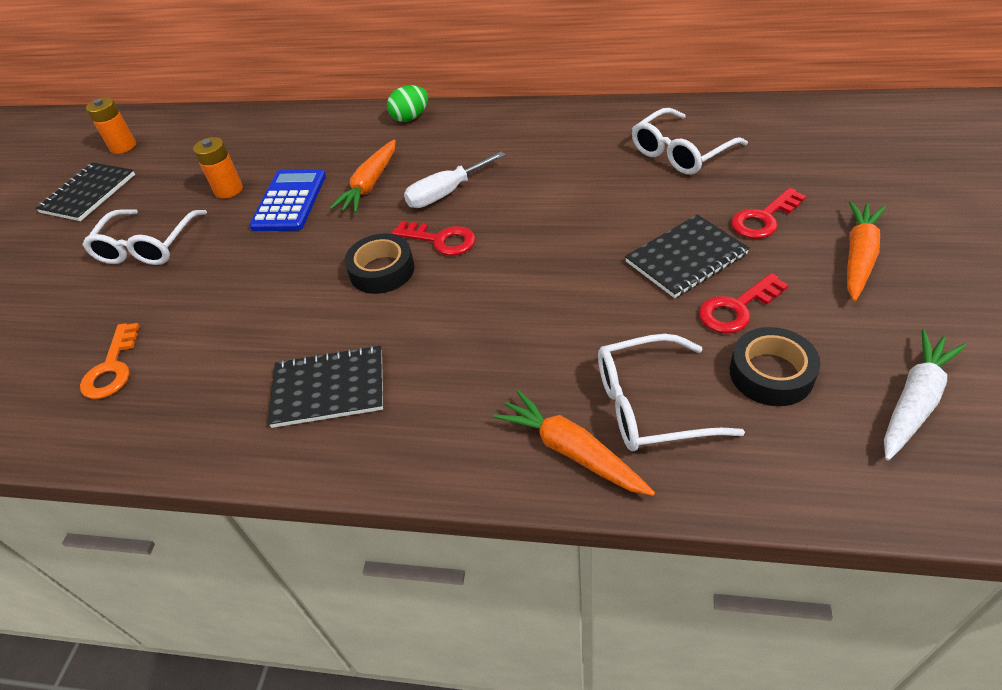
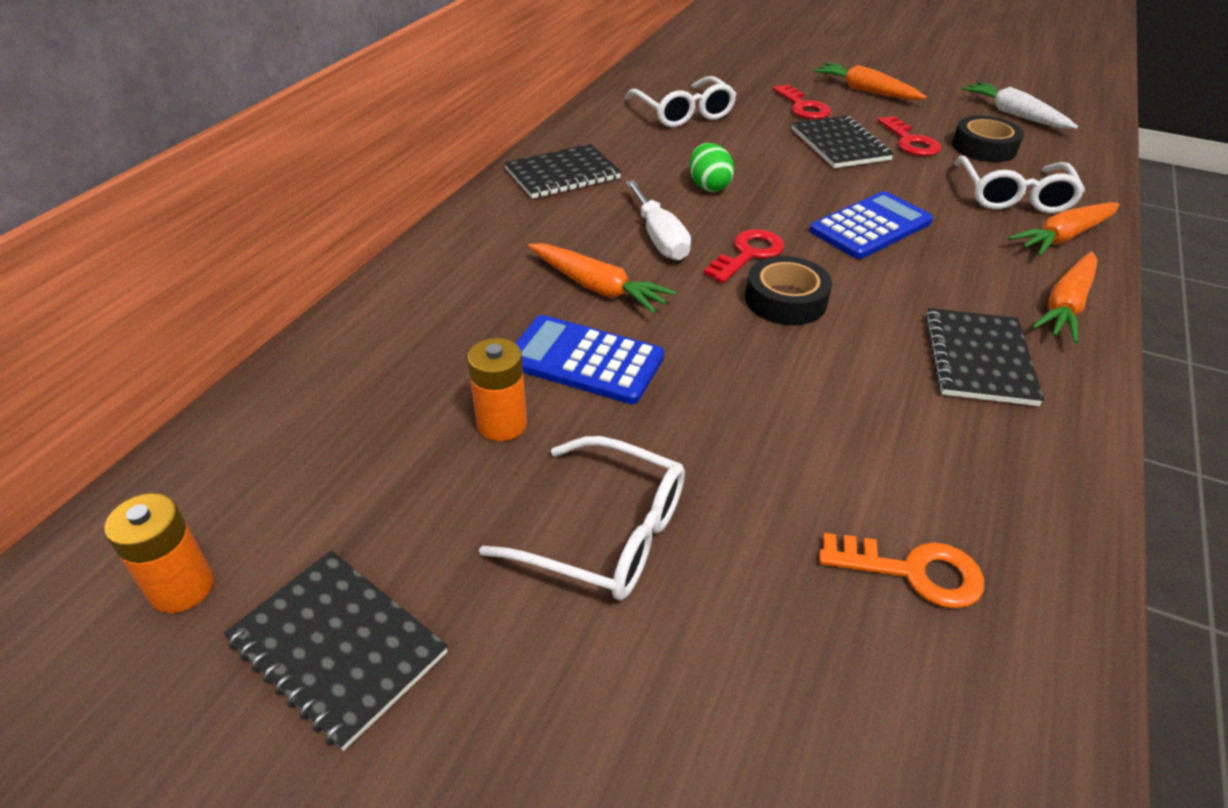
camera: 80 degrees left, 5 degrees down
green egg [387,85,428,122] -> green egg moved to [689,143,734,192]
none -> black notebook [504,144,621,199]
none -> blue calculator [809,191,933,259]
none -> orange carrot [1032,252,1098,343]

